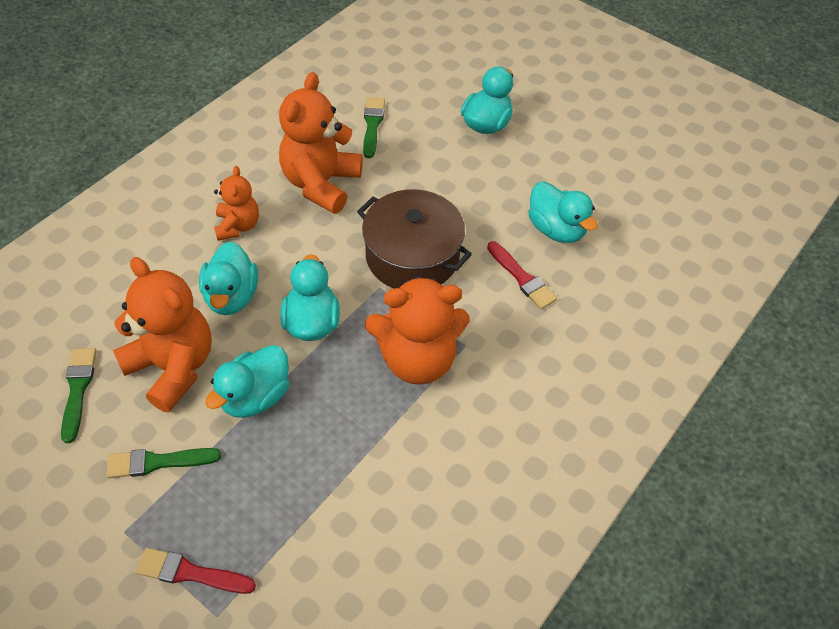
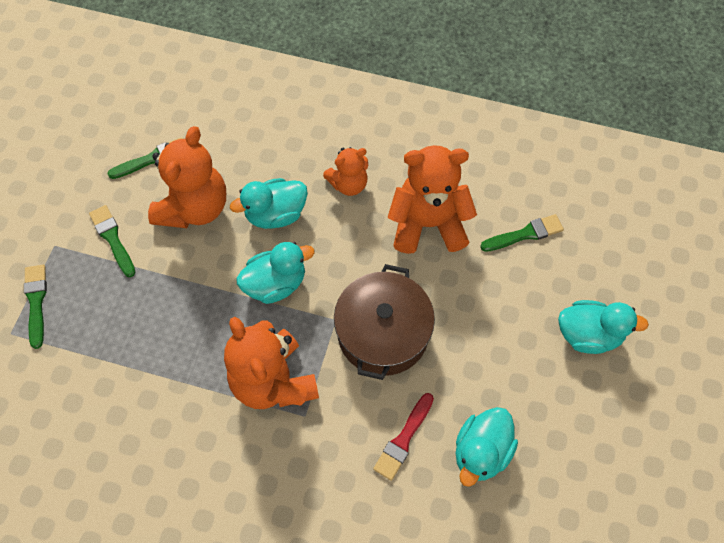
camera: 70 degrees right, 10 degrees up
red brush [136,548,256,594] -> green brush [24,265,47,349]
turquoise duck [205,345,289,418] -> none

